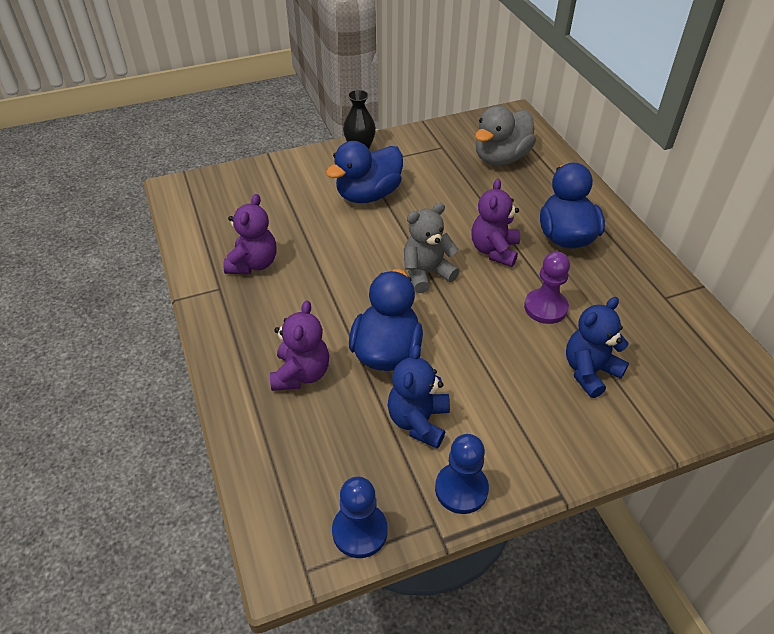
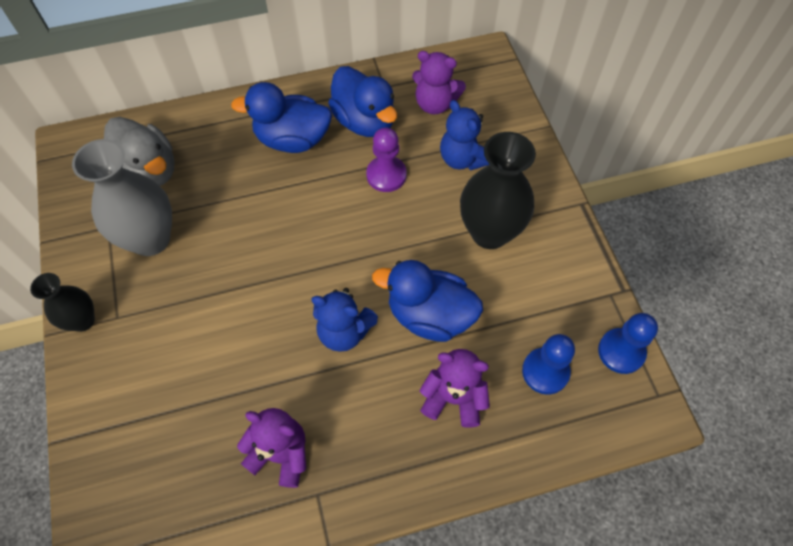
camera: 85 degrees left, 15 degrees up
blue duck [326,141,403,203] -> blue duck moved to [328,66,397,137]
blue teddy bear [388,345,450,448] -> blue teddy bear moved to [311,288,378,352]
grey teddy bear [404,203,460,293] -> none
blue pawn [435,434,489,514] -> blue pawn moved to [522,334,575,395]
purple teddy bear [472,179,520,267] -> purple teddy bear moved to [412,51,466,114]
none -> grey vase [72,139,172,256]
none -> black vase [460,132,536,249]

